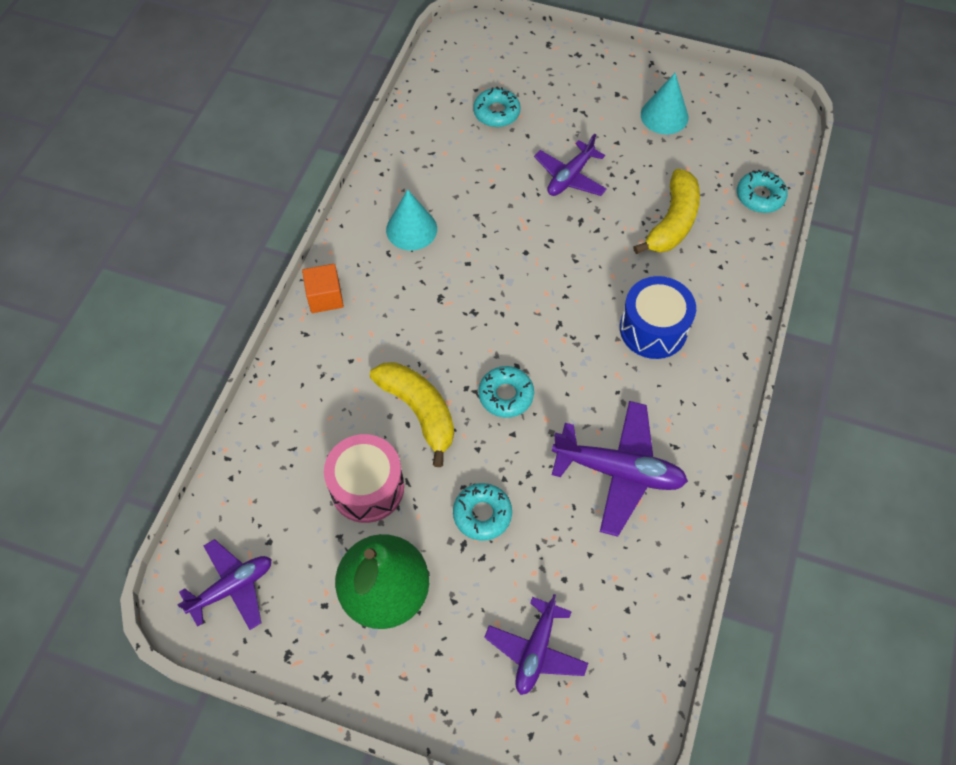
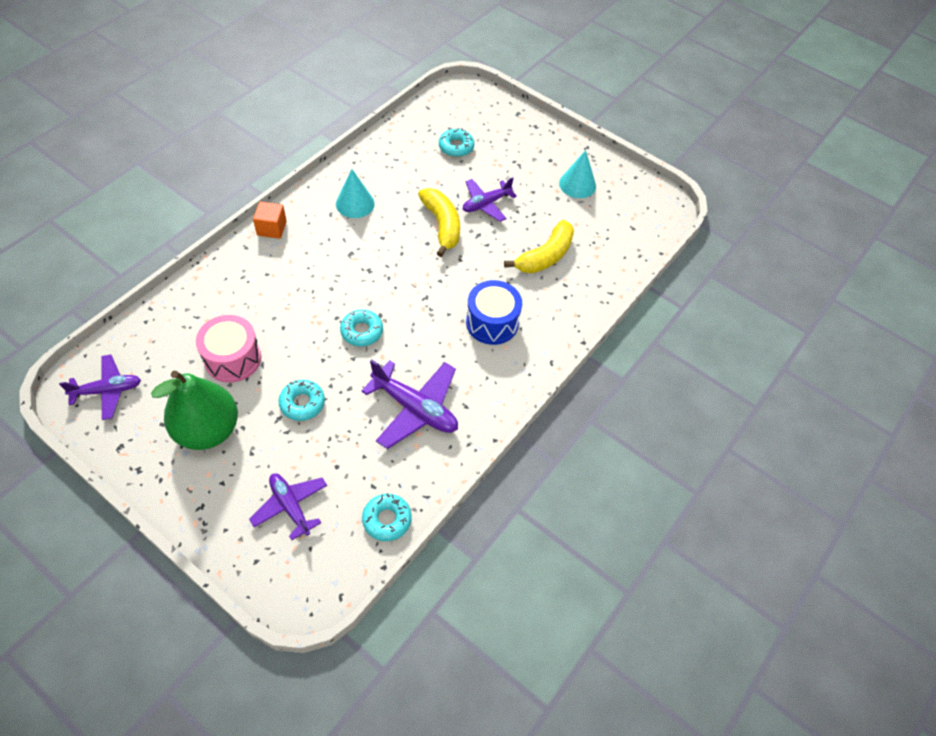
camera: 15 degrees right, 5 degrees down
yellow banana [370,362,454,467] -> yellow banana moved to [418,188,460,257]
purple plane [484,594,588,695] -> purple plane turned 105 degrees clockwise [249,473,327,540]
turquoise donut [737,170,788,213] -> turquoise donut moved to [362,494,412,541]

